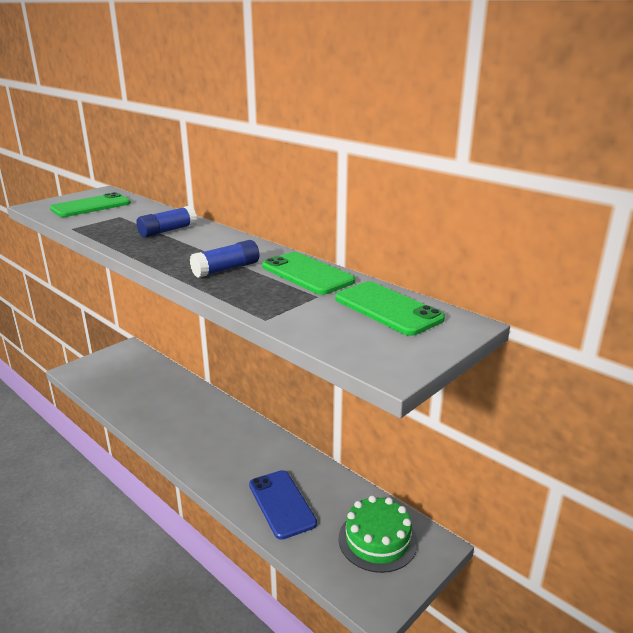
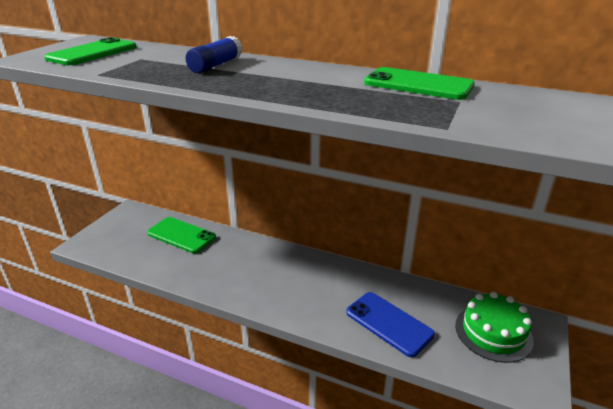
camera: 20 degrees left, 5 degrees up
blue glue stick [190,240,259,278] -> none
green phone [335,282,445,336] -> green phone moved to [147,217,216,253]

